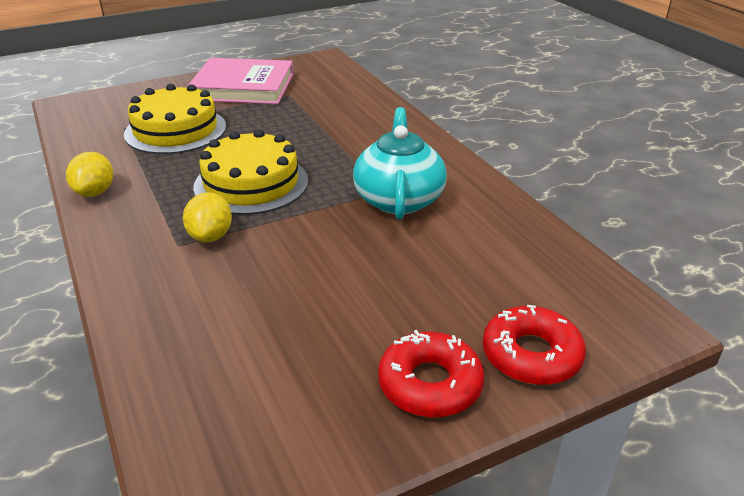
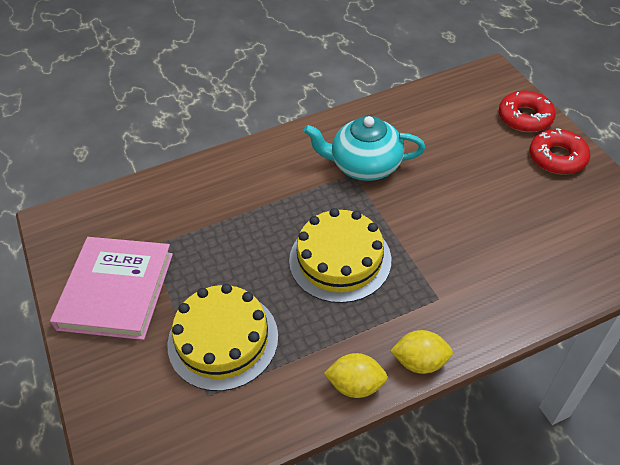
camera: 85 degrees left, 15 degrees up
yellow lemon [183,192,232,243] -> yellow lemon moved to [390,330,453,374]

